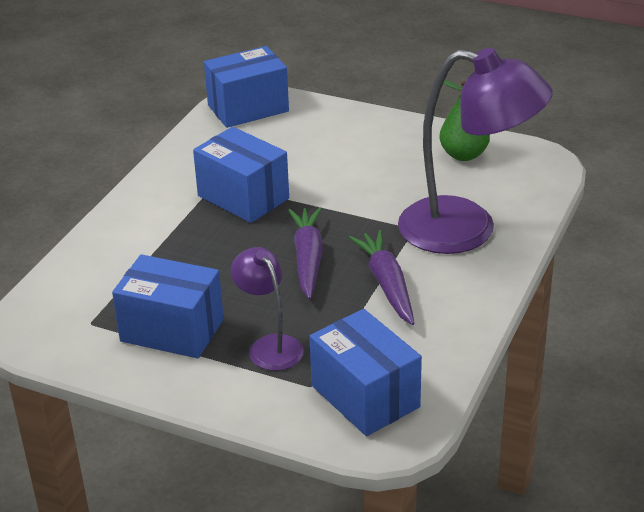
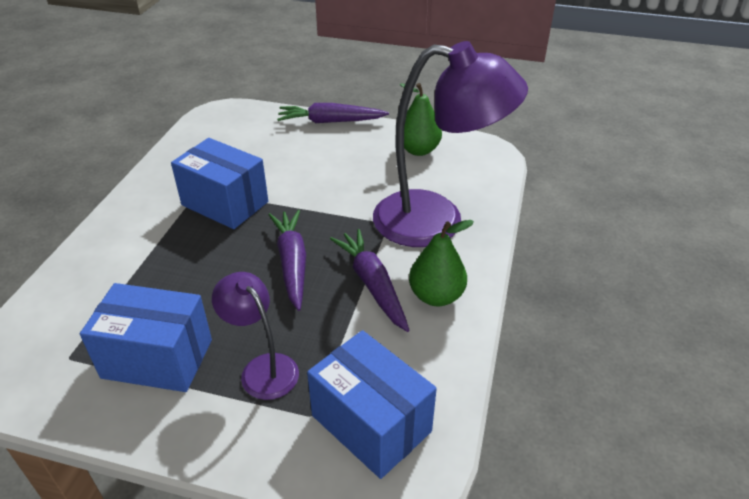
camera: 10 degrees left, 5 degrees up
blue box [204,46,289,128] -> none
none -> purple carrot [277,103,389,123]
none -> green pear [409,220,474,306]

